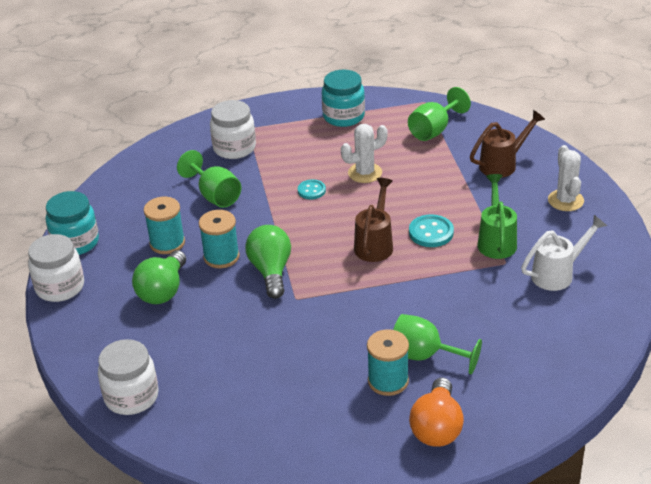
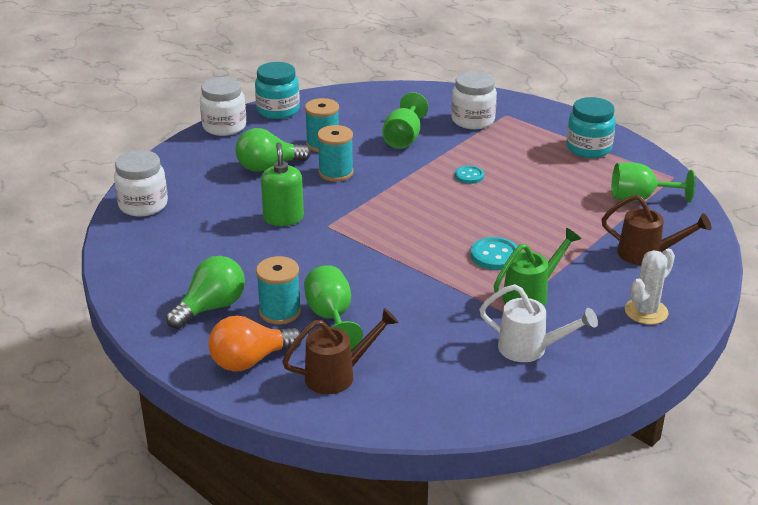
camera: 50 degrees right, 5 degrees down
green light bulb [245,225,291,299] -> green light bulb moved to [166,256,245,329]
white cactus [341,124,388,183] -> none
brown watering can [354,178,393,262] -> brown watering can moved to [282,308,399,394]
none -> green soap dispenser [261,142,304,226]

